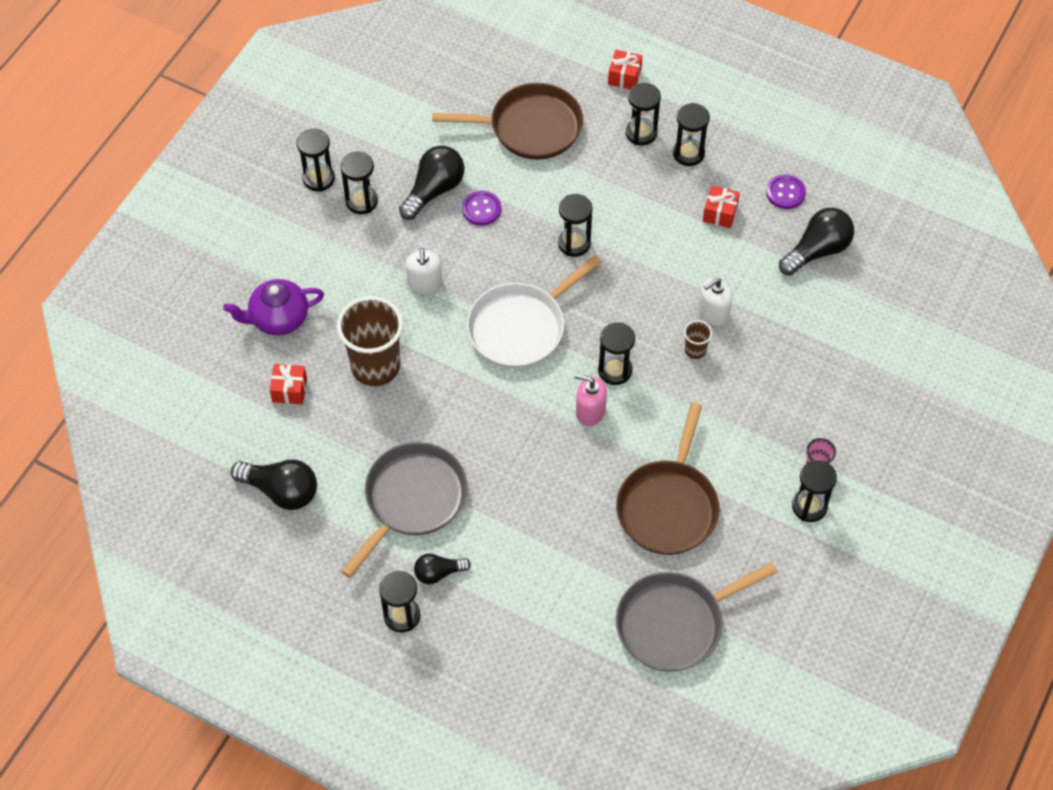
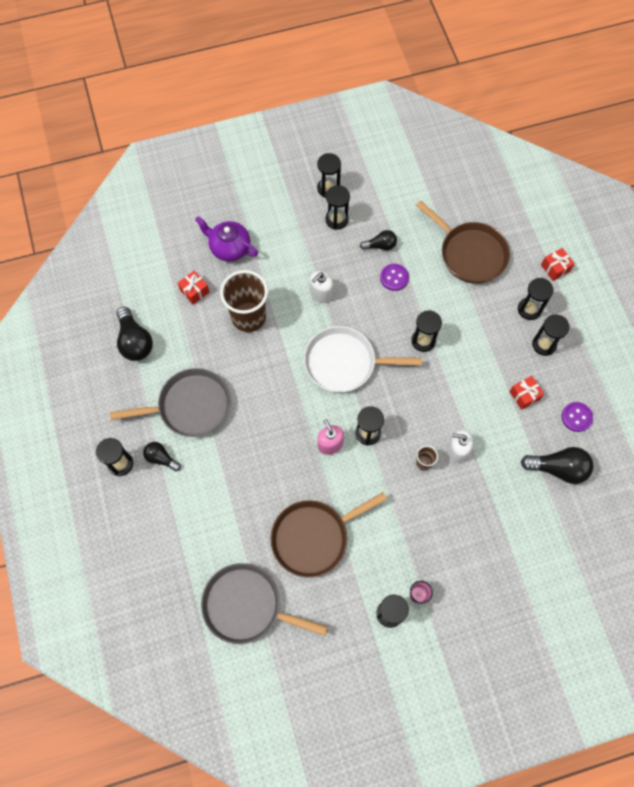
camera: 45 degrees right, 10 degrees up
black light bulb [399,146,464,220] -> black light bulb [360,230,397,250], size x0.60

